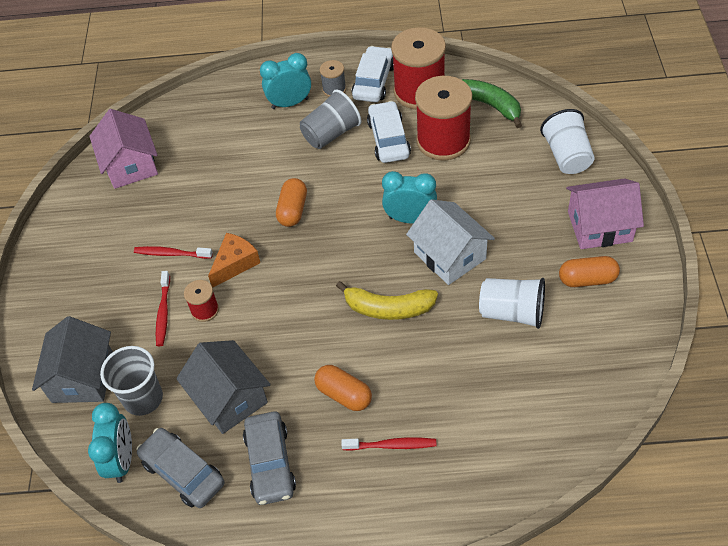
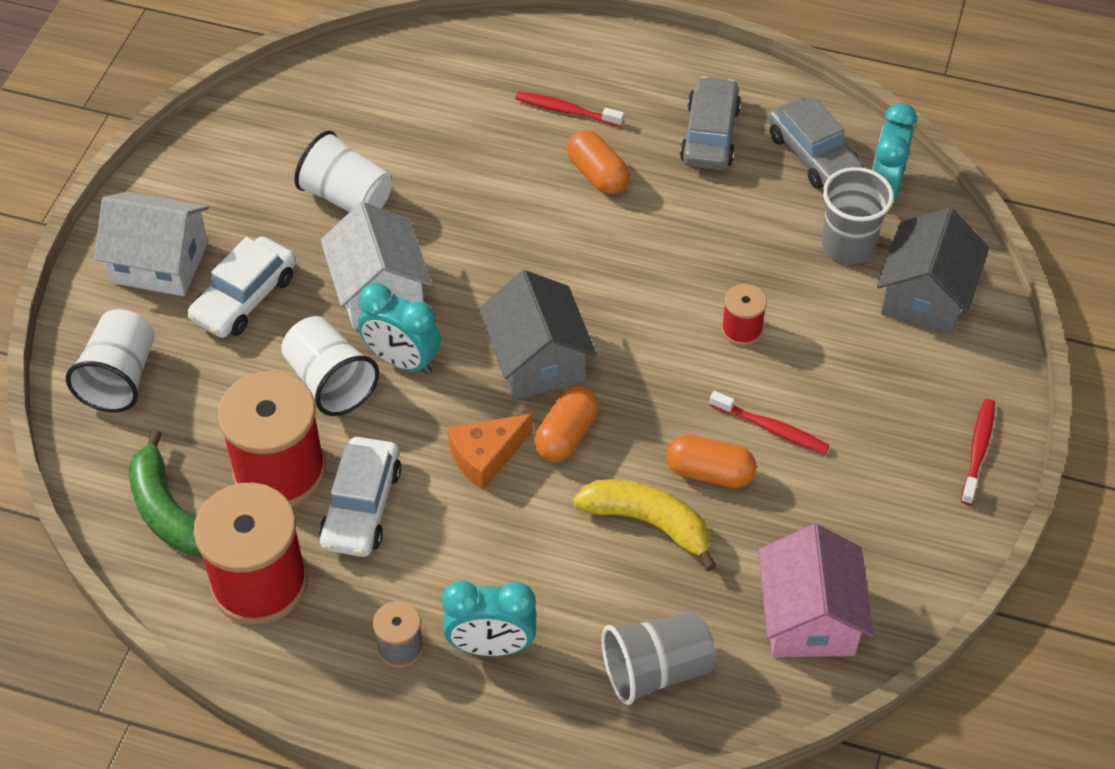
camera: 165 degrees left, 0 degrees up
red toothbrush [156,271,170,346] -> red toothbrush moved to [961,399,995,505]
grey house [176,340,271,434] -> grey house moved to [479,270,597,400]
orange cheese [208,233,260,287] -> orange cheese moved to [448,413,533,490]
grey cup [300,90,361,149] -> grey cup moved to [602,612,715,705]
yellow banana [336,281,438,320] -> yellow banana moved to [573,479,716,571]
white car [352,46,394,102] -> white car moved to [187,236,296,338]
orange capsule [559,256,620,287] -> orange capsule moved to [666,435,757,488]
pink house [566,178,644,249] -> white house [94,192,209,296]
none -> white cup [281,316,379,416]

